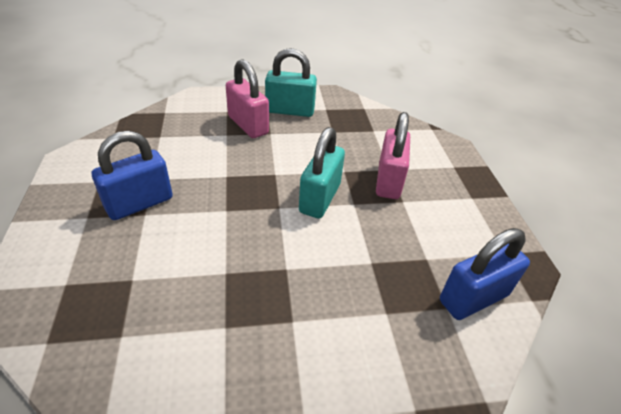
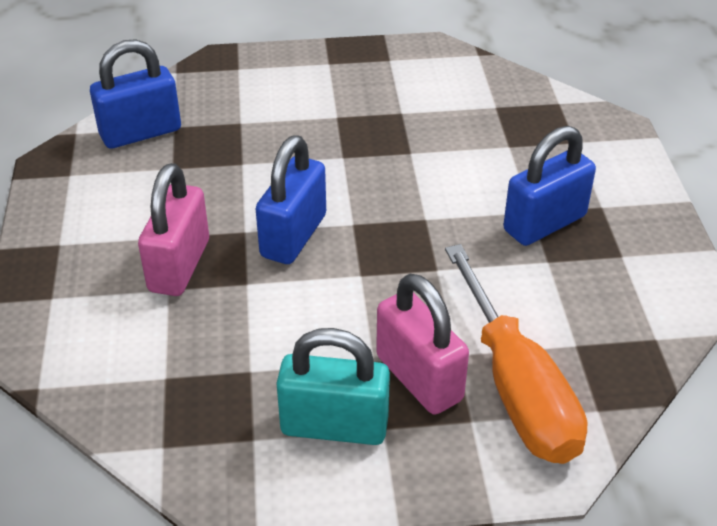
camera: 175 degrees left, 0 degrees up
turquoise padlock [299,127,345,218] -> blue padlock [256,135,326,264]
none -> orange screwdriver [445,244,587,464]

